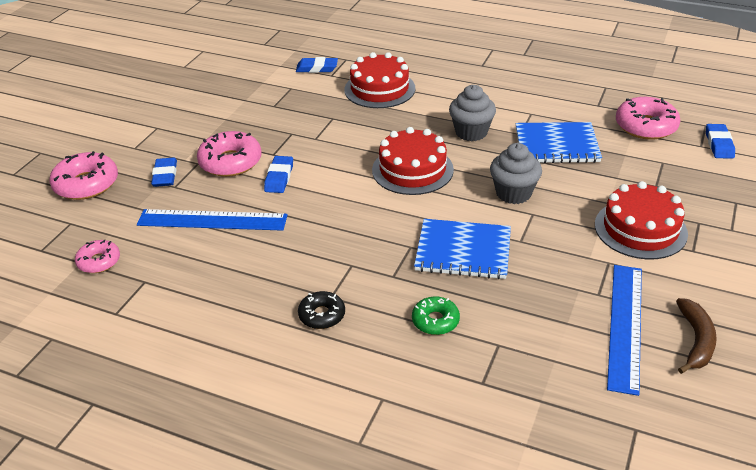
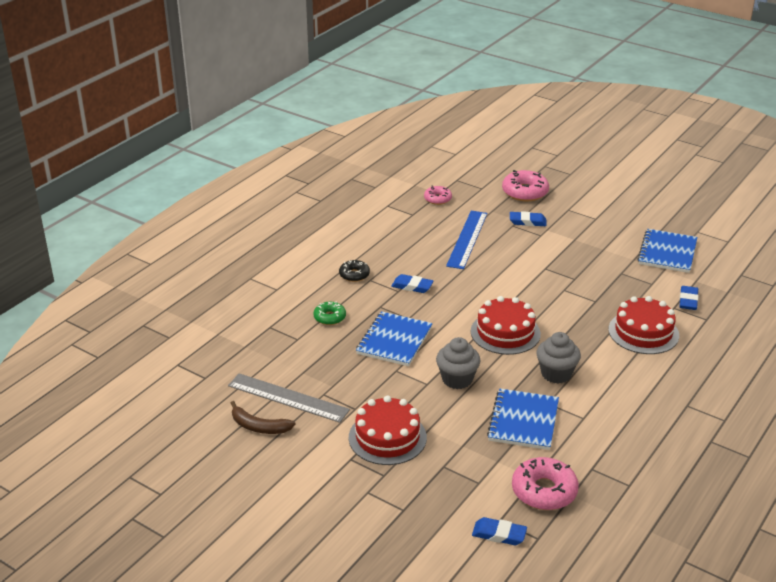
camera: 100 degrees right, 5 degrees down
pink donut [197,131,262,177] -> none
blue eraser [264,156,293,193] -> blue eraser moved to [391,274,433,293]
blue ruler [607,265,642,396] -> grey ruler [228,373,350,423]
none -> blue notebook [637,229,697,273]

